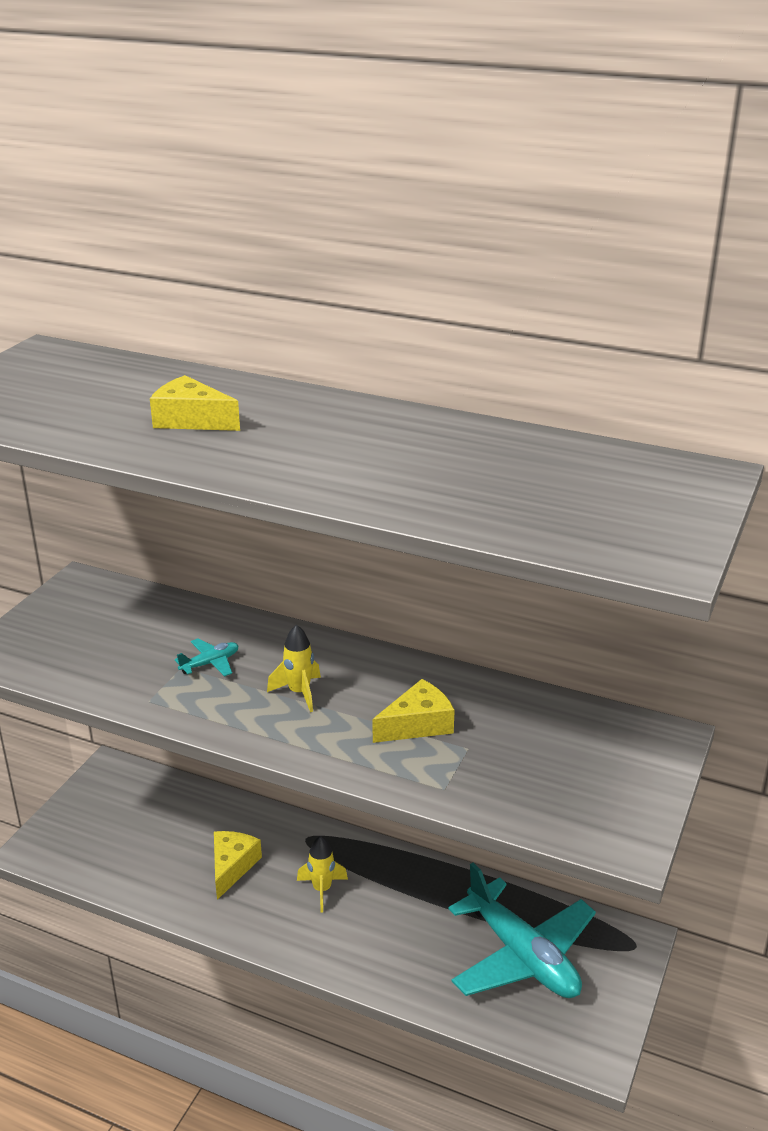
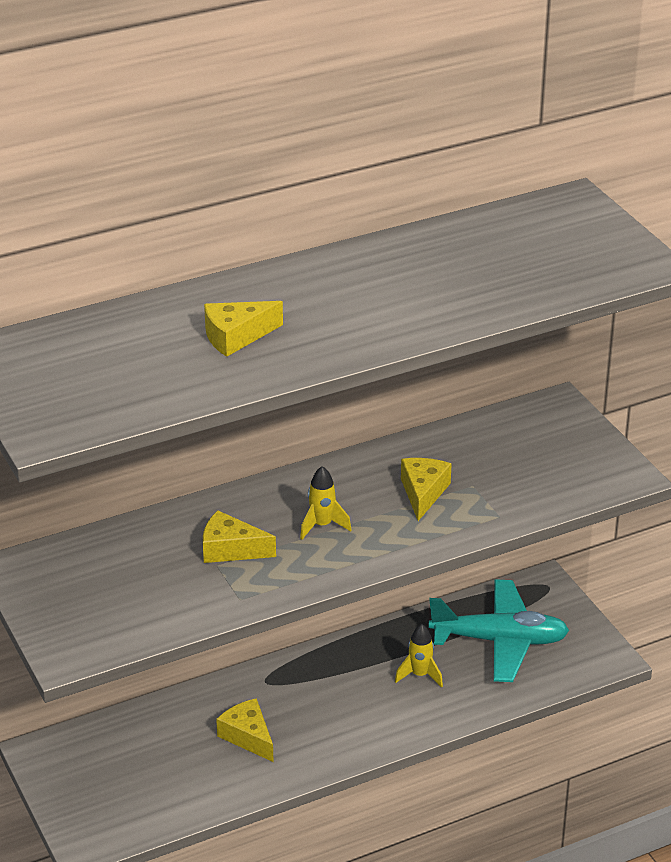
camera: 50 degrees left, 5 degrees up
turquoise plane [175,638,239,677] -> yellow cheese [203,511,276,563]
yellow rocket [297,836,348,913] -> yellow rocket moved to [395,624,443,688]

